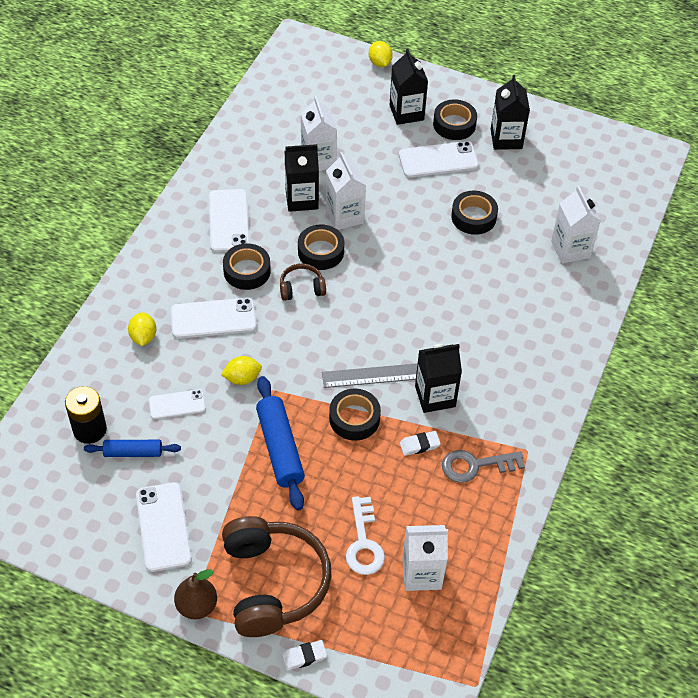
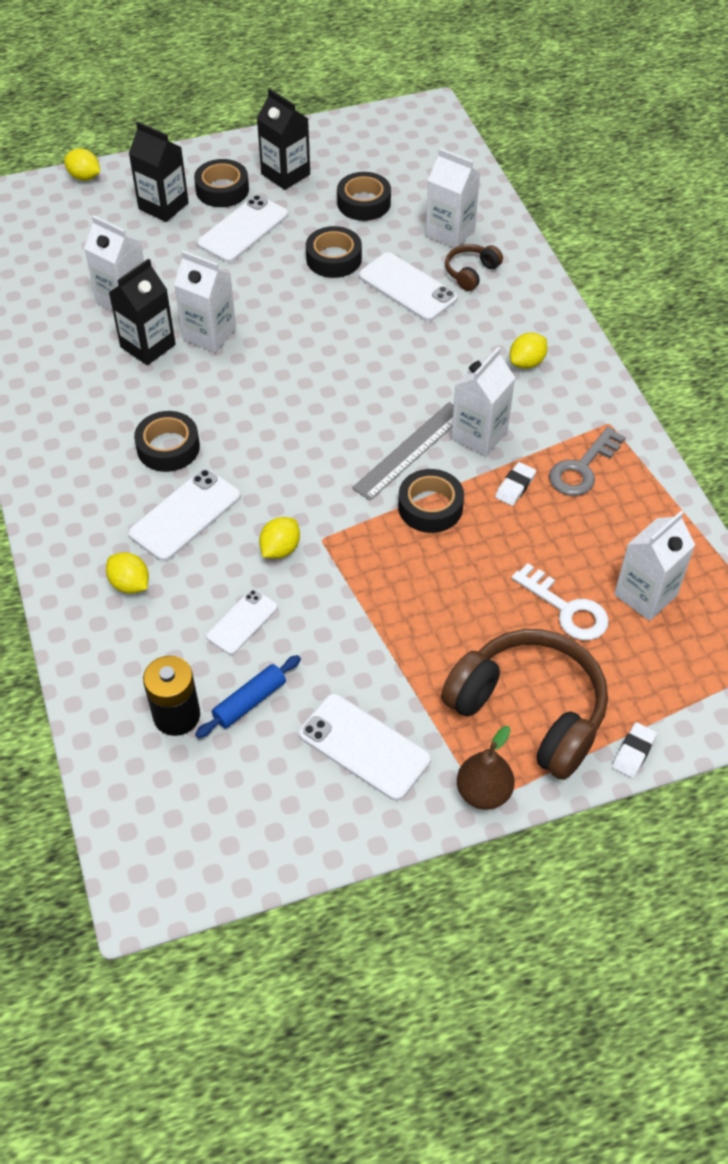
camera: 40 degrees left, 0 degrees up
white phone [209,189,250,252] -> white phone moved to [359,252,458,321]
blue rolling pin [256,376,305,511] -> none
brown headphones [280,263,326,301] -> brown headphones moved to [445,244,503,291]
black tape [298,224,344,270] -> black tape moved to [337,172,391,221]
black carton [415,344,462,413] -> white carton [451,347,515,456]
none -> yellow lemon [510,332,548,369]

